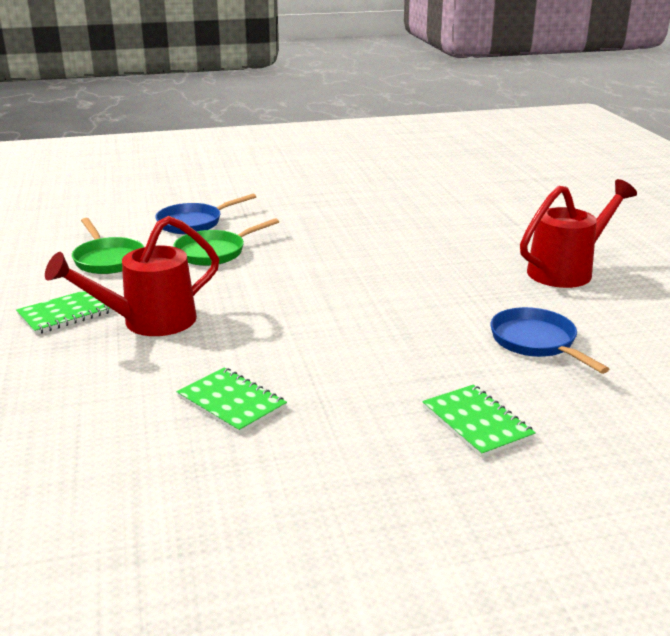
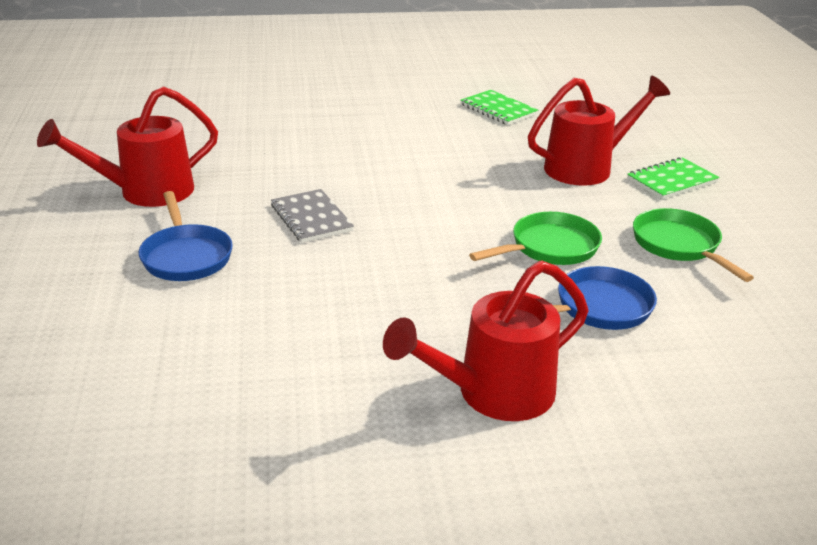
camera: 175 degrees left, 5 degrees up
green notebook [422,384,536,458] -> none
blue pan [491,307,609,374] -> blue pan moved to [139,191,233,281]
none -> grey notebook [271,189,354,243]
none -> red watering can [383,260,588,421]

